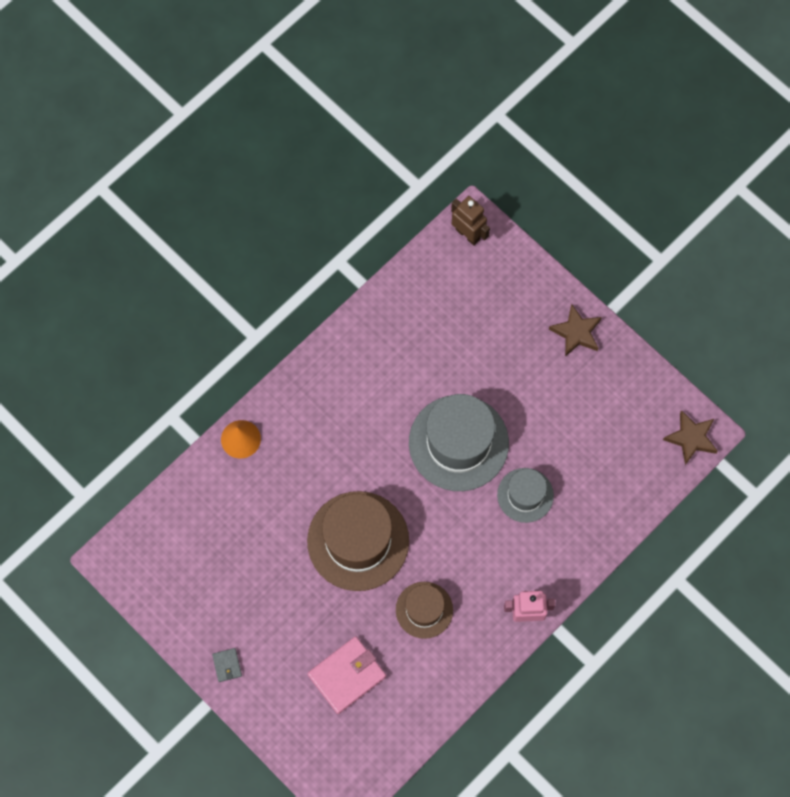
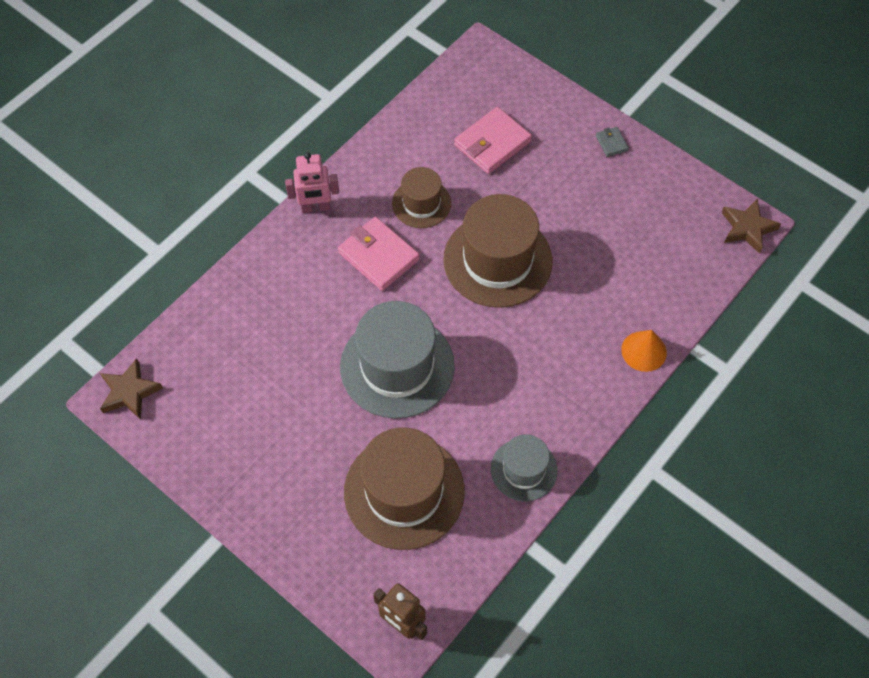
camera: 175 degrees right, 10 degrees down
grey hat [497,468,554,523] -> grey hat moved to [491,435,558,501]
brown star [549,304,602,357] -> brown star moved to [721,199,781,254]
none -> pink wallet [338,217,420,291]
none -> brown hat [344,427,465,550]

